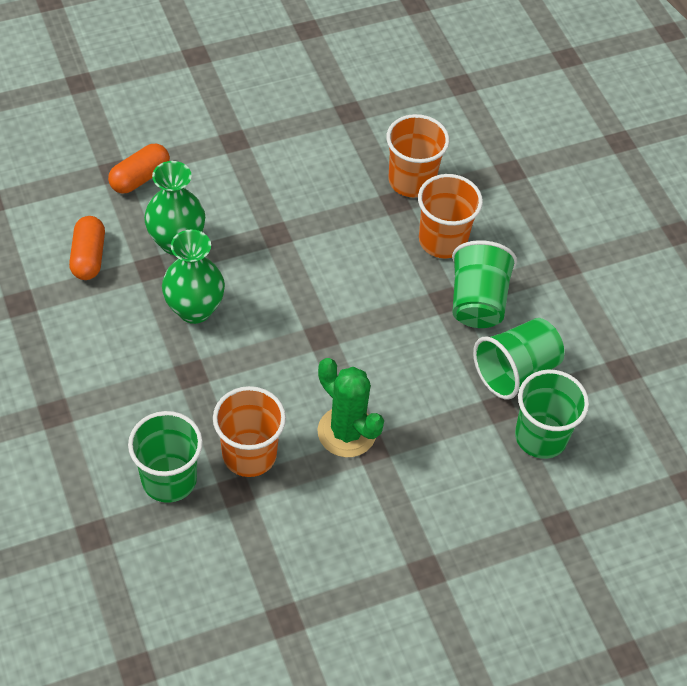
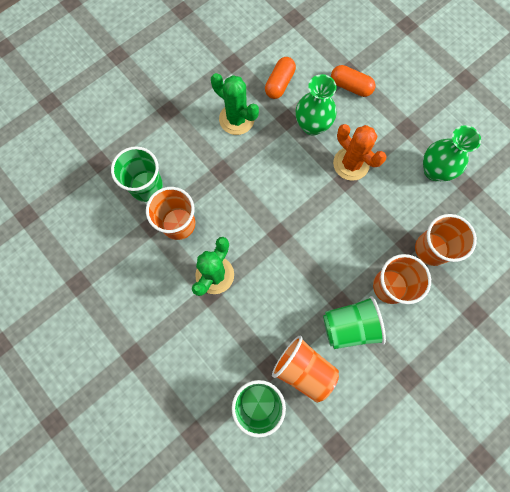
camera: 75 degrees right, 20 degrees up
orange capsule [69,216,105,280] -> orange capsule turned 45 degrees counterclockwise [265,57,296,99]
green vase [162,230,225,324] -> green vase moved to [423,125,481,181]
green cup [473,318,564,400] -> orange cup [272,336,339,403]
none -> green cactus [211,73,259,135]
none -> orange cactus [333,124,387,181]

